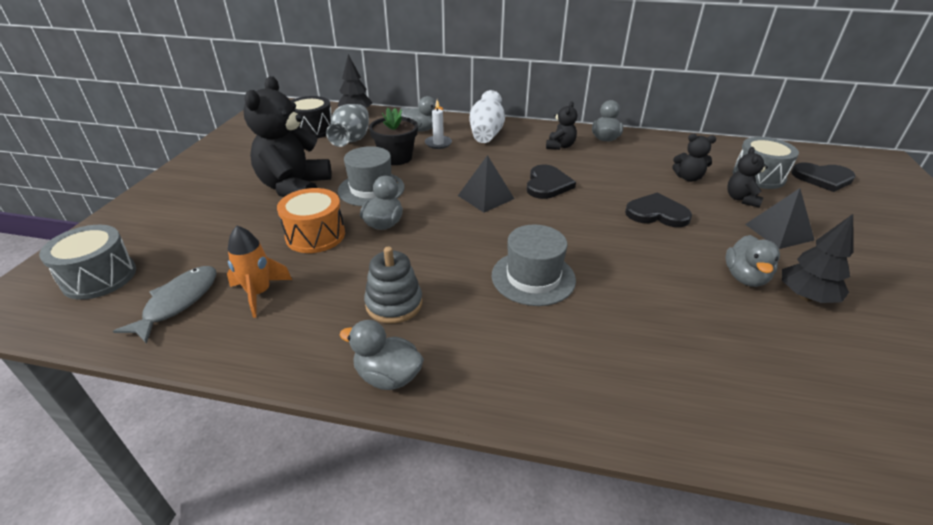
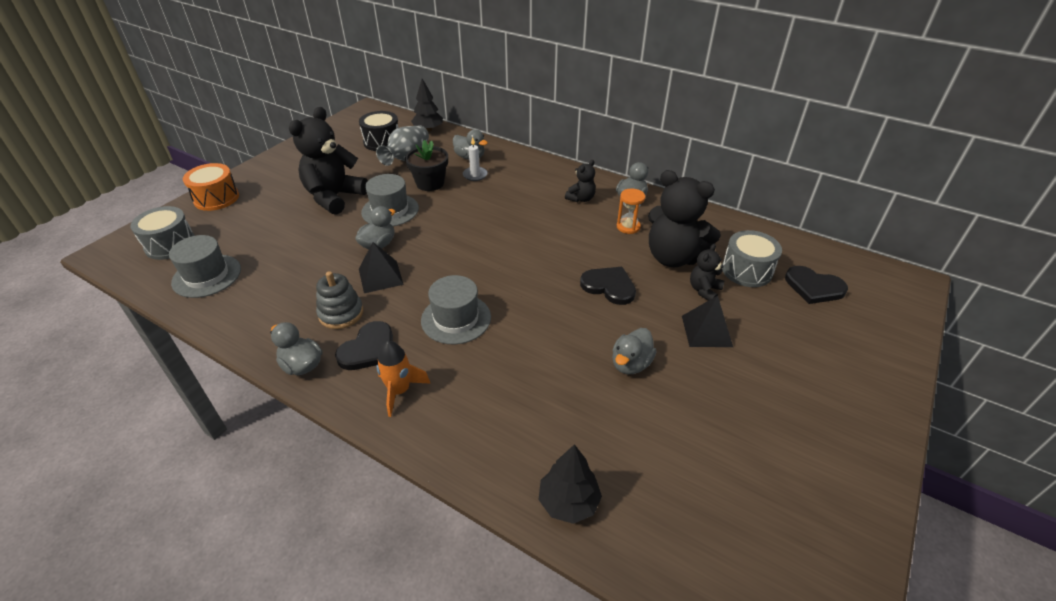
camera: 20 degrees right, 5 degrees up
grey fish [113,266,216,344] -> grey hat [169,235,241,298]
orange rocket [227,226,292,318] -> orange rocket moved to [376,341,431,417]
orange drum [277,188,345,253] -> orange drum moved to [183,163,239,211]
black pyramid [458,155,514,213] -> black pyramid moved to [359,242,404,293]
white vase [470,90,505,143] -> none
black heart [527,165,576,199] -> black heart moved to [335,321,393,370]
black teddy bear [672,134,716,182] -> black teddy bear [648,170,721,267], size x2.06
black tree [782,214,853,303] -> black tree moved to [539,444,602,524]
none -> orange hourglass [617,189,645,234]

